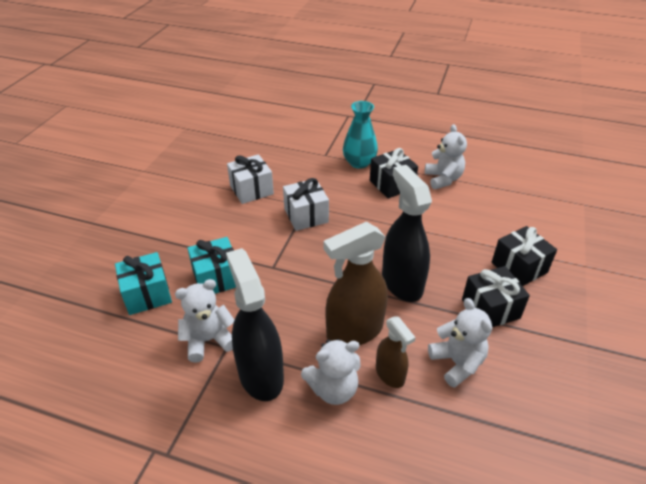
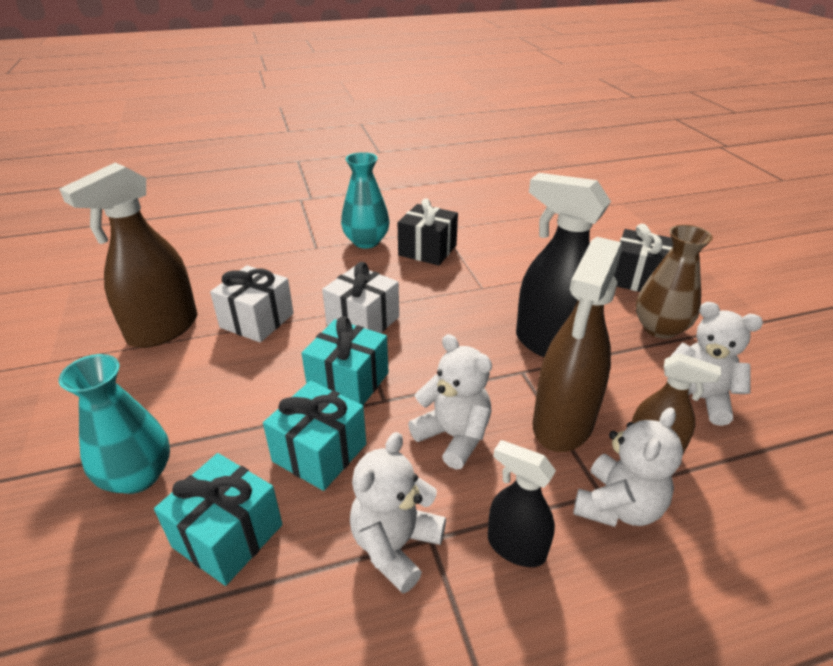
camera: 35 degrees left, 5 degrees down
black spray bottle [226,248,284,401] -> black spray bottle [488,440,556,567], size x0.56
white teddy bear [425,124,467,189] -> white teddy bear moved to [408,334,492,469]
black gift [462,266,530,327] -> brown vase [636,225,713,339]
none -> brown spray bottle [59,162,198,348]
none -> turquoise vase [59,354,170,494]
none -> turquoise gift [301,316,388,405]

